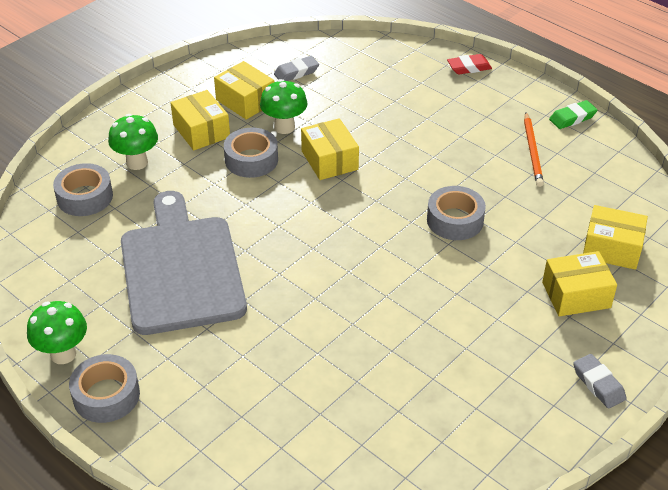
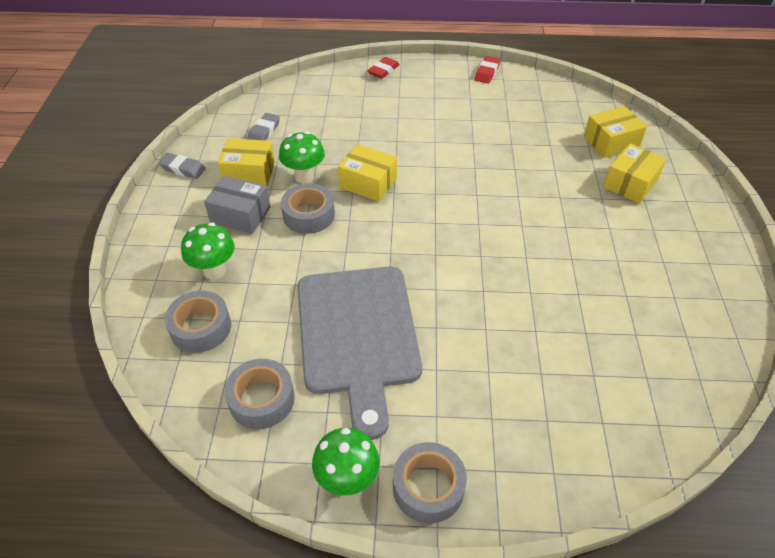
camera: 40 degrees left, 5 degrees up
grey cutting board [121,191,247,335] -> grey cutting board turned 135 degrees counterclockwise [298,267,422,440]
yellow box [171,90,230,150] -> grey box [204,176,271,234]
grey tape [427,186,486,240] -> grey tape moved to [224,359,295,429]
orange pencil [524,113,544,187] -> none
green eraser [549,100,597,129] -> red eraser [475,56,500,83]
grey eraser [573,354,626,409] -> grey eraser moved to [159,153,206,179]

